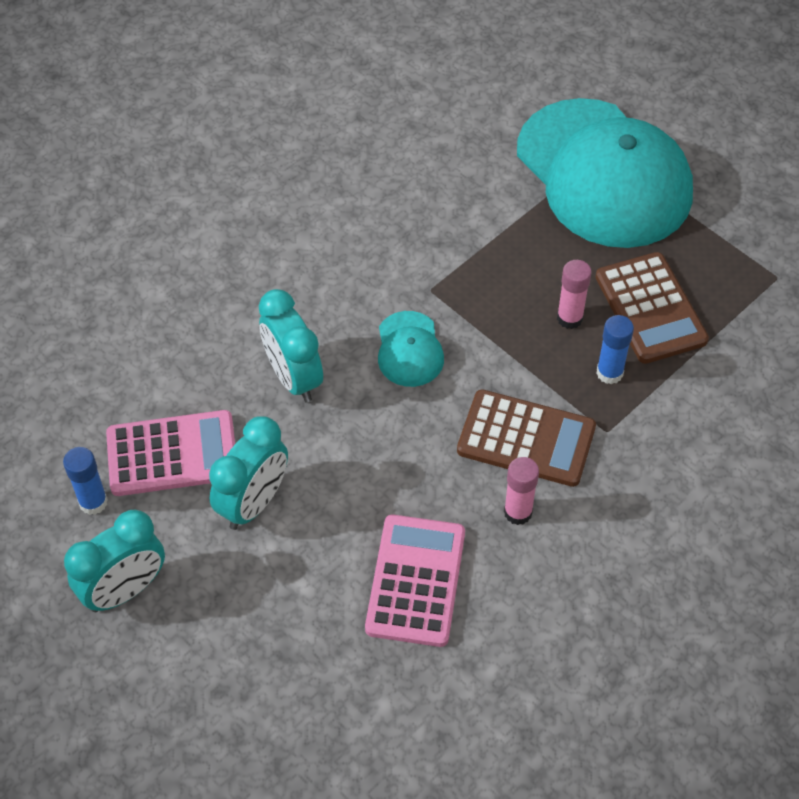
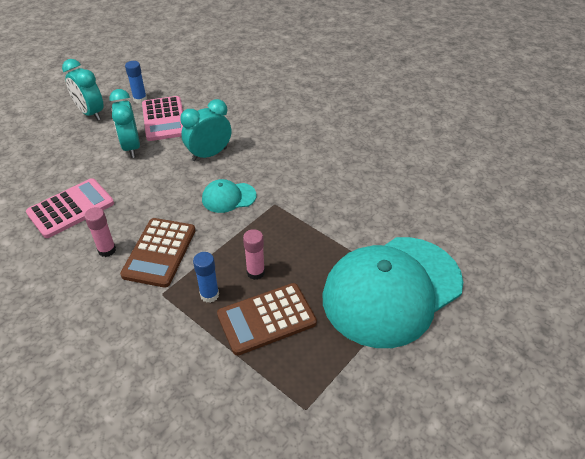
camera: 85 degrees right, 10 degrees down
turquoise clock [209,416,288,530] -> turquoise clock turned 45 degrees clockwise [110,89,140,158]
pink calculator [365,515,465,647] -> pink calculator turned 45 degrees counterclockwise [26,178,114,238]

